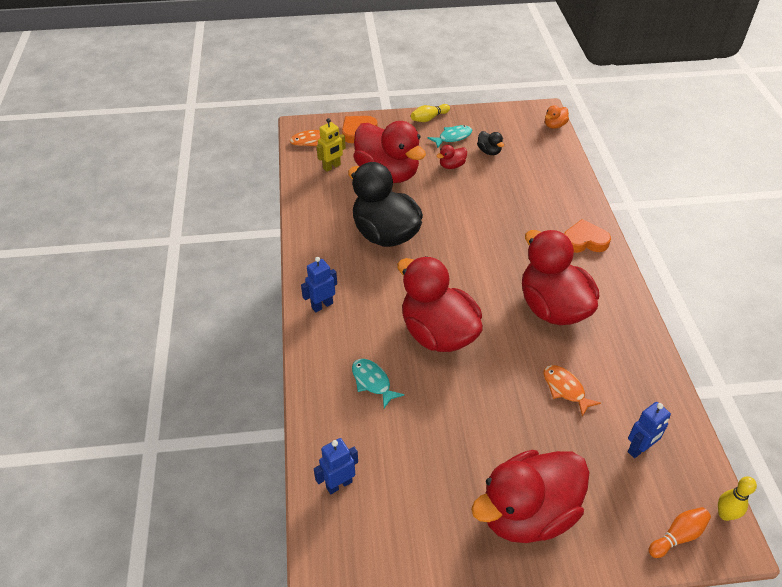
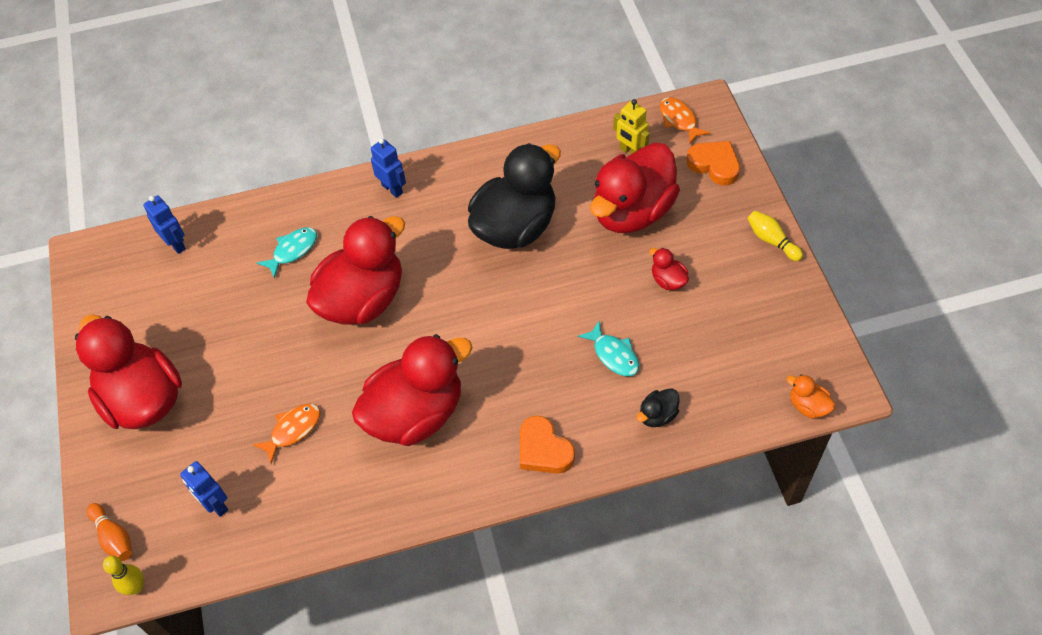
camera: 85 degrees right, 10 degrees up
turquoise fish [428,125,472,148] -> turquoise fish moved to [578,321,639,376]
black duck [477,131,504,155] -> black duck moved to [637,388,680,427]
orange heart [564,219,611,253] -> orange heart turned 150 degrees clockwise [520,416,575,474]

